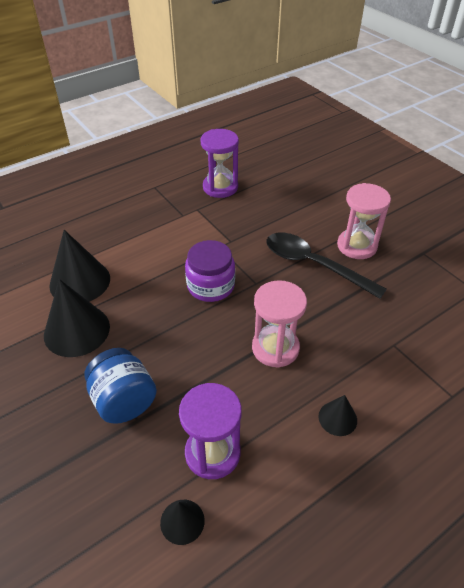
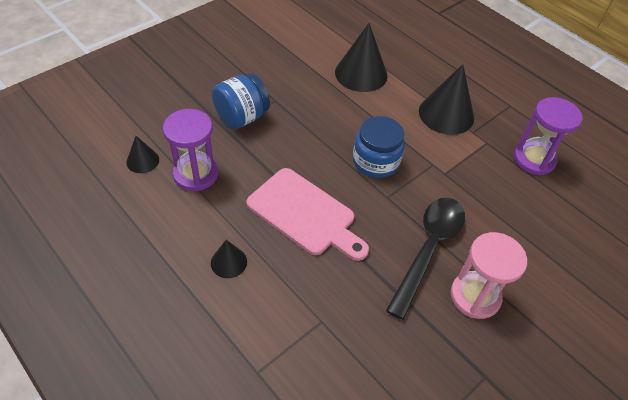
camera: 80 degrees right, 5 degrees up
black cone [44,279,110,357] -> black cone moved to [419,64,474,135]
purple jar [185,240,235,302] -> blue jar [353,116,405,178]
pink hourglass [252,280,307,368] -> pink cutting board [246,168,369,261]

